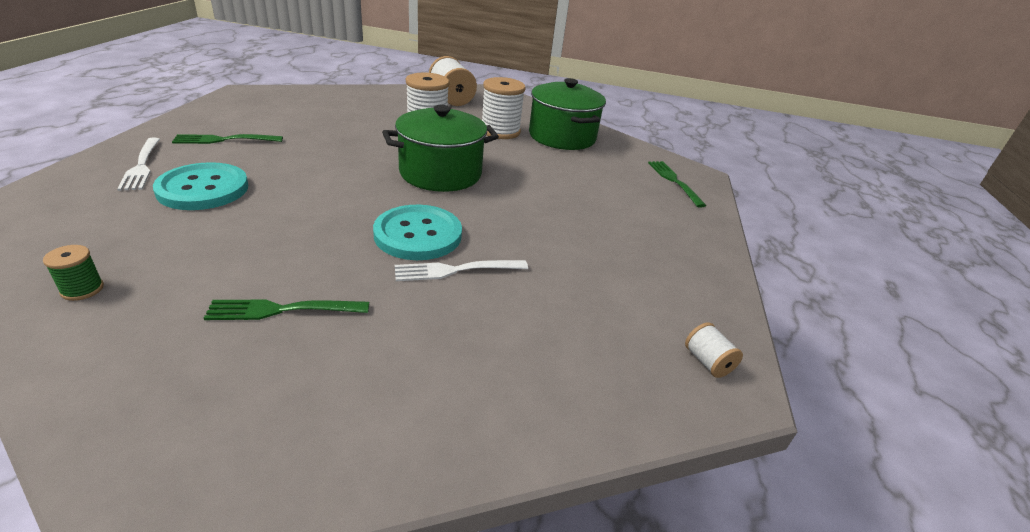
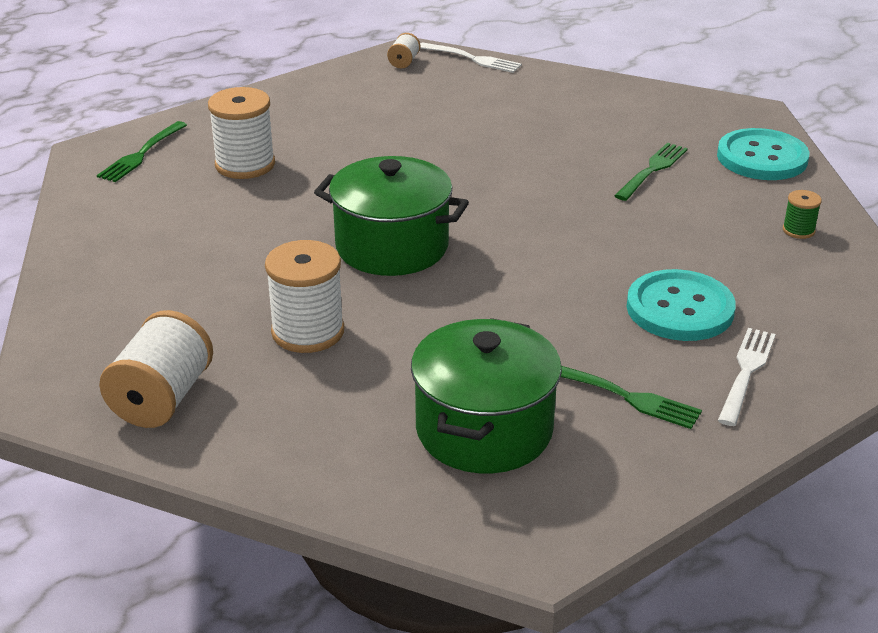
camera: 135 degrees left, 0 degrees up
green fork [204,299,369,320] -> green fork turned 90 degrees counterclockwise [614,143,688,201]
turquoise button [373,205,462,260] -> turquoise button moved to [717,128,809,180]
white fork [395,260,528,281] -> white fork moved to [420,42,522,73]
white spool [482,77,526,139] -> white spool moved to [208,87,275,179]
green pot [529,78,606,150] -> green pot moved to [411,318,562,473]

